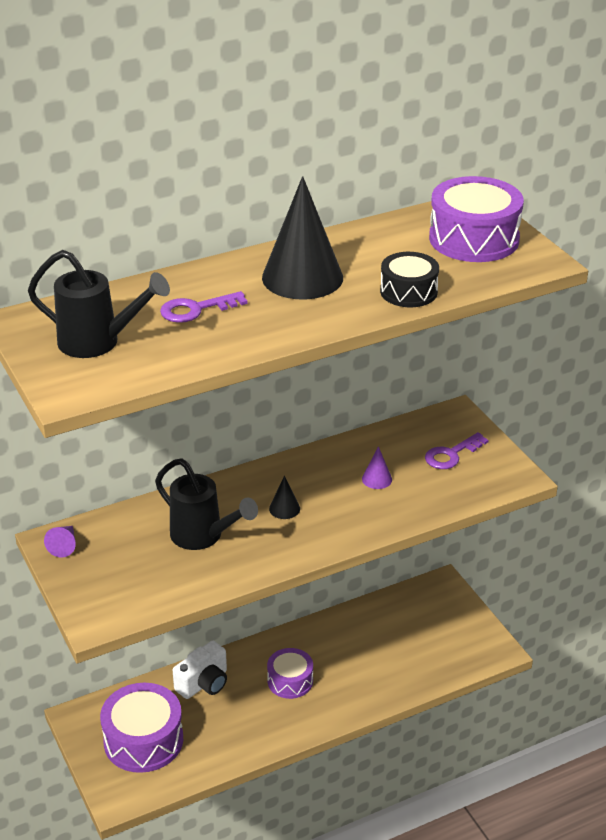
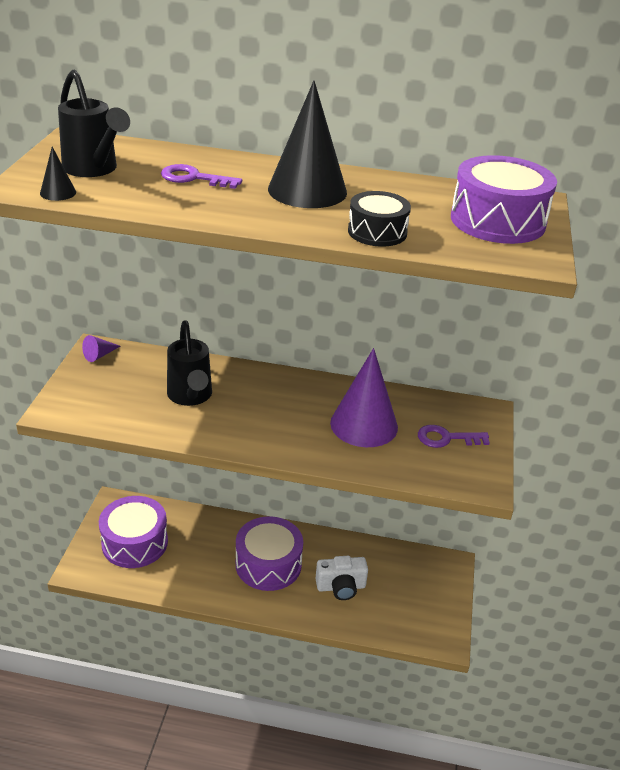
camera: 35 degrees right, 0 degrees up
white camera [173,641,227,699] -> white camera moved to [315,556,368,600]
purple drum [267,648,313,699] -> purple drum [236,516,303,591], size x1.66
black cone [269,476,300,519] -> black cone moved to [40,147,76,201]
purple cone [362,446,392,489] -> purple cone [330,348,398,447], size x2.35

